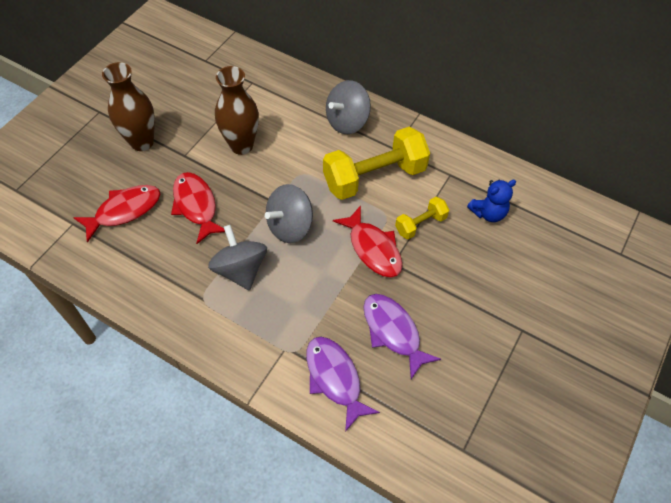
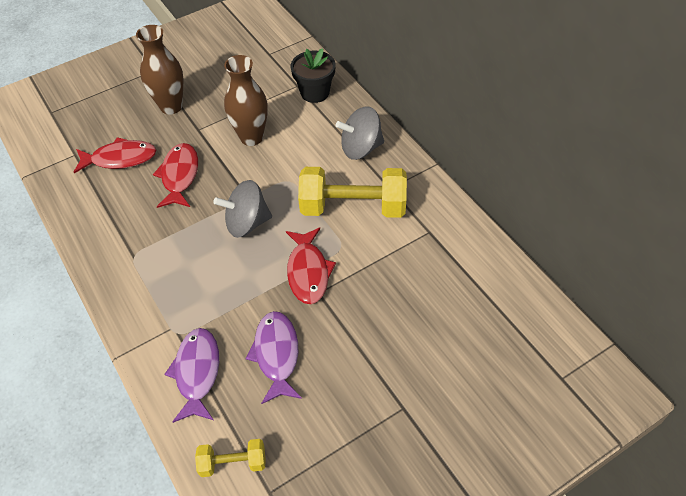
camera: 30 degrees right, 5 degrees down
grey spinning top [208,225,267,290] -> none
yellow dumbbell [395,197,449,239] -> yellow dumbbell moved to [195,439,265,477]
blue teddy bear [467,180,516,222] -> none
none -> black flower pot [291,48,336,103]

